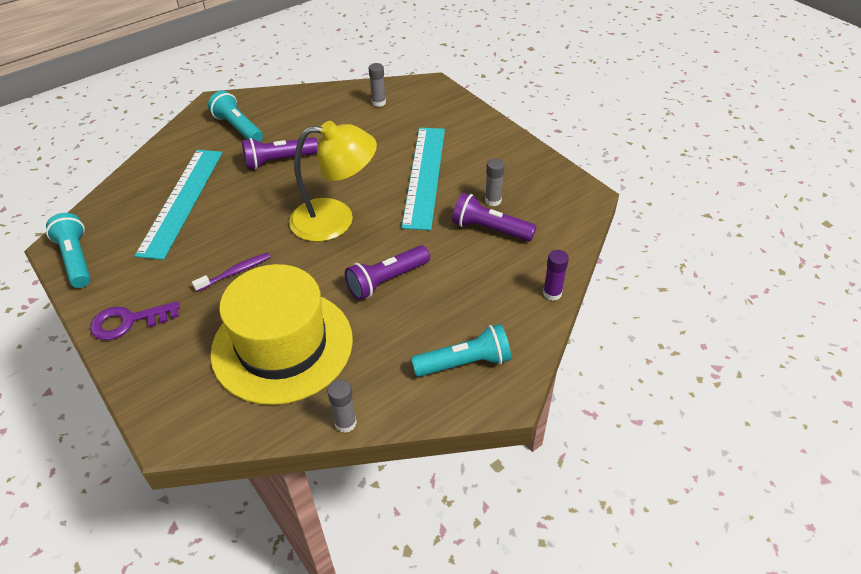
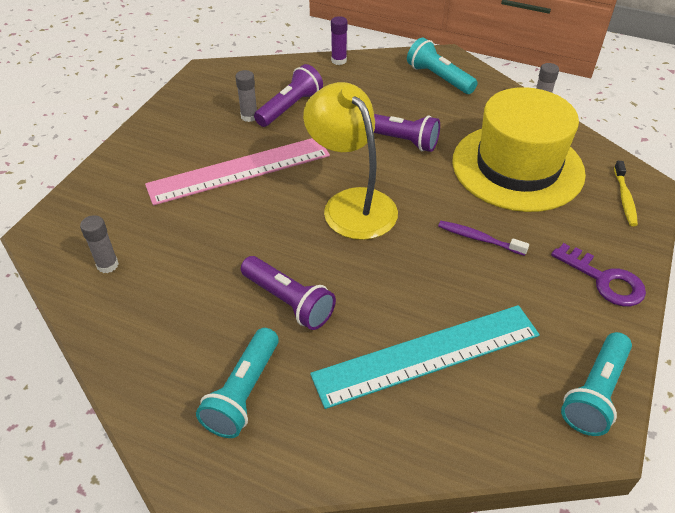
camera: 120 degrees left, 0 degrees up
turquoise ruler [401,128,445,230] -> pink ruler [145,138,330,205]
purple flashlight [452,193,537,242] -> purple flashlight turned 135 degrees counterclockwise [254,64,323,127]
none -> yellow toothbrush [614,161,638,226]

